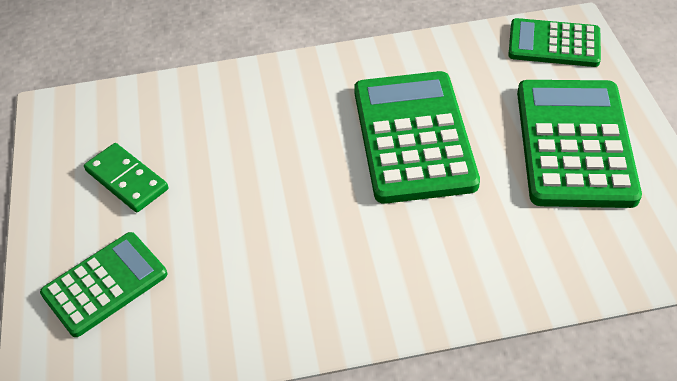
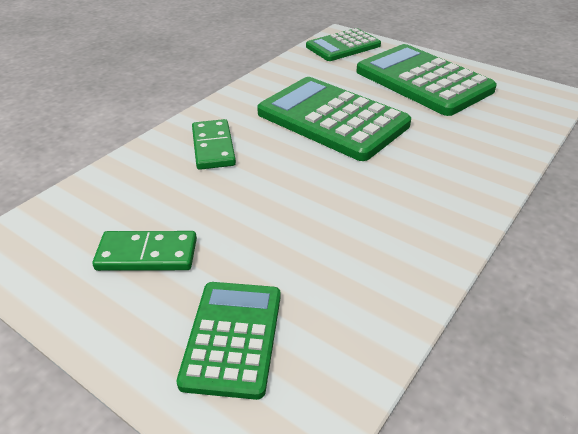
camera: 45 degrees left, 10 degrees down
none -> green domino [192,119,236,170]

